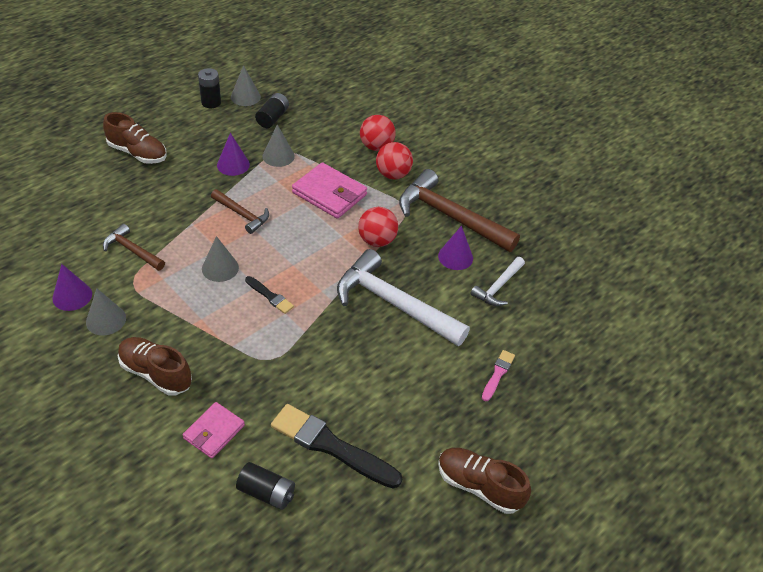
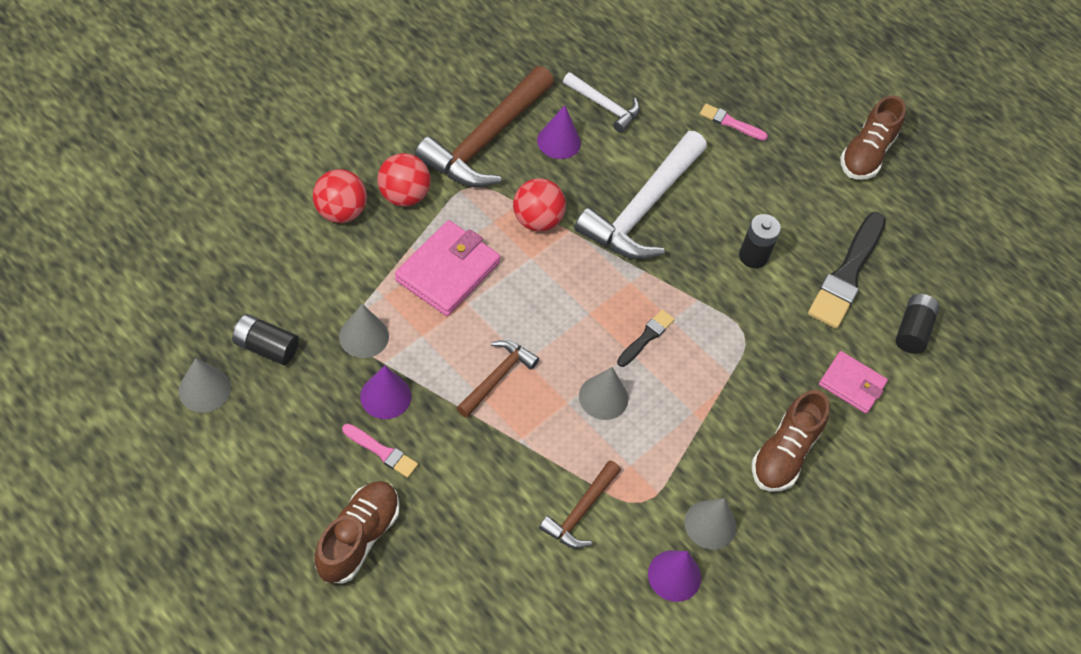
camera: 95 degrees left, 10 degrees up
black battery [198,68,221,108] -> black battery moved to [739,214,781,268]
none -> pink brush [342,424,418,478]

